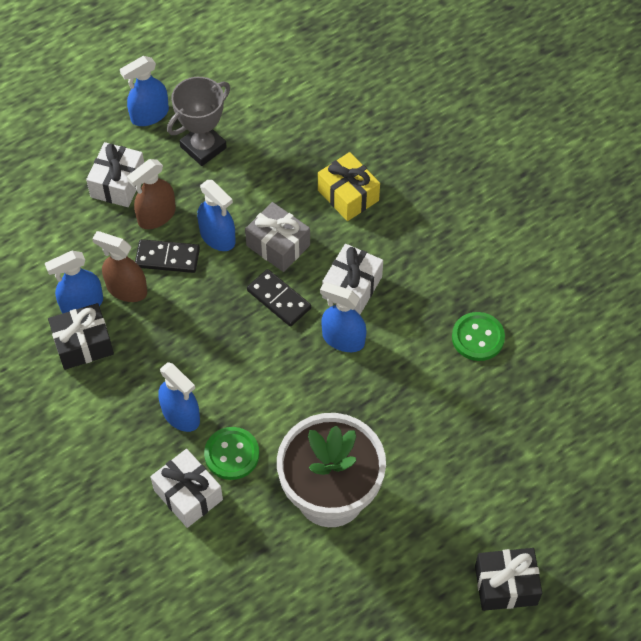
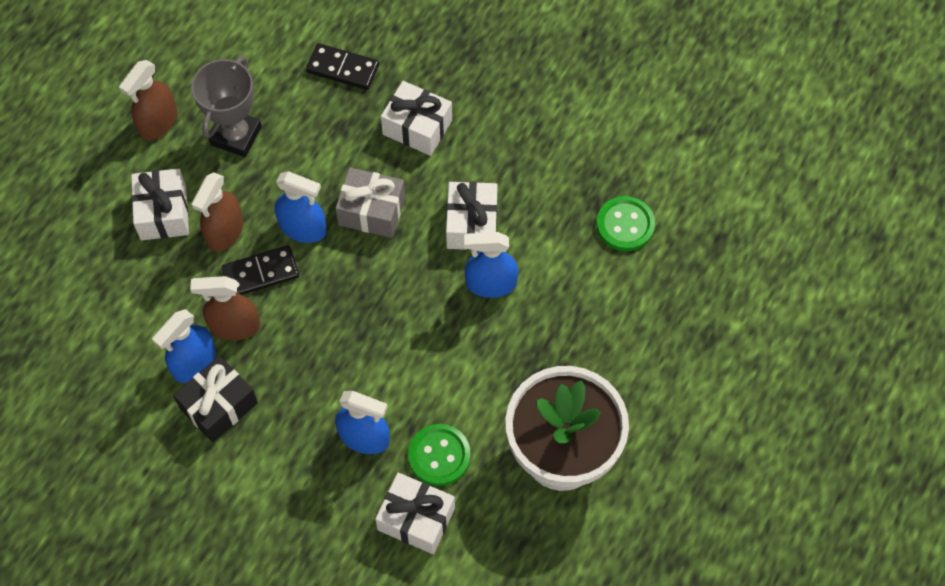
camera: 25 degrees left, 5 degrees up
blue spray bottle [120,56,169,126] -> brown spray bottle [119,60,177,140]
black domino [247,269,311,326] -> black domino moved to [306,43,379,90]
yellow gift [318,152,380,221] -> white gift [381,81,452,156]
black gift [475,548,542,611] -> none

